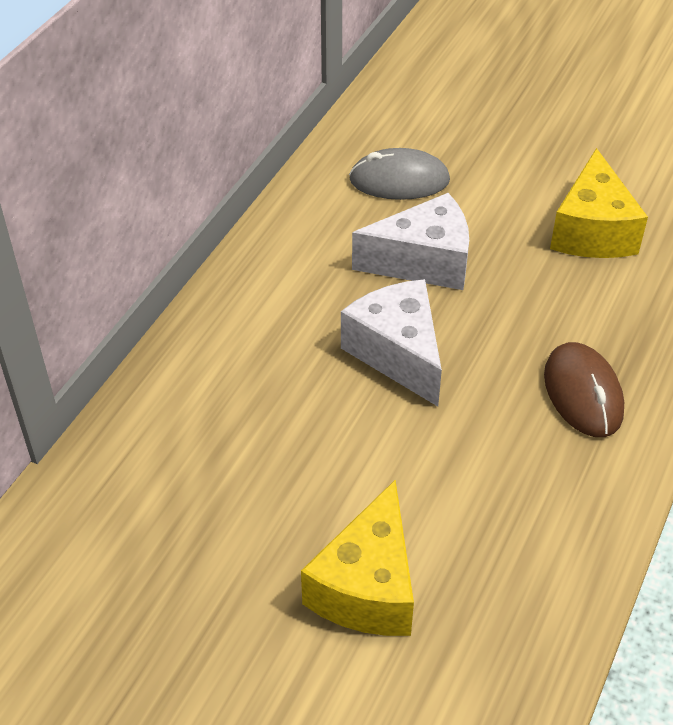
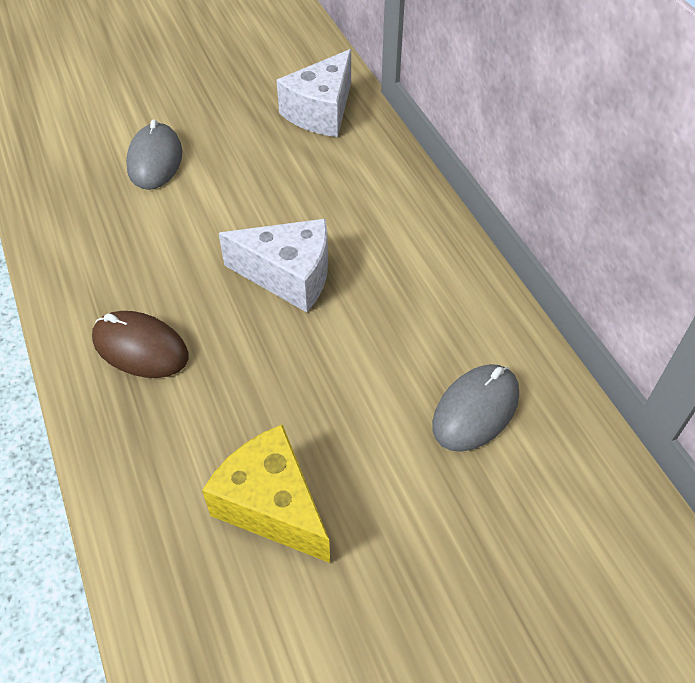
camera: 130 degrees right, 5 degrees up
yellow cheese [301,480,414,636] -> grey mouse [126,119,182,190]
white cheese [352,193,469,290] -> white cheese moved to [277,49,351,137]

